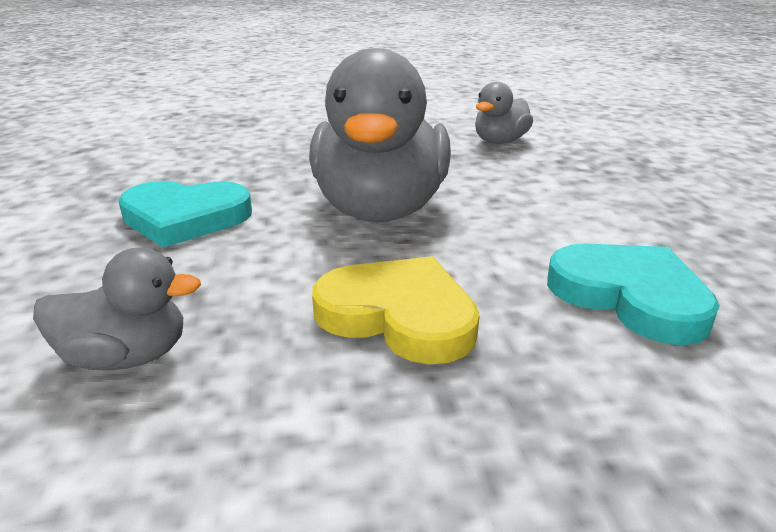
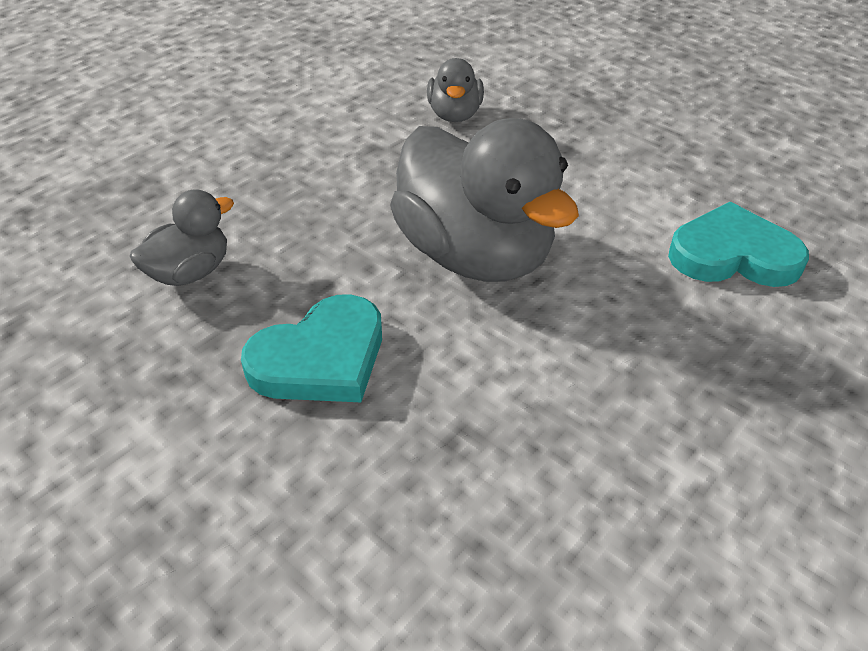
camera: 40 degrees left, 15 degrees up
grey duck [33,247,201,371] -> grey duck moved to [130,189,234,286]
yellow heart [312,256,480,364] -> none

